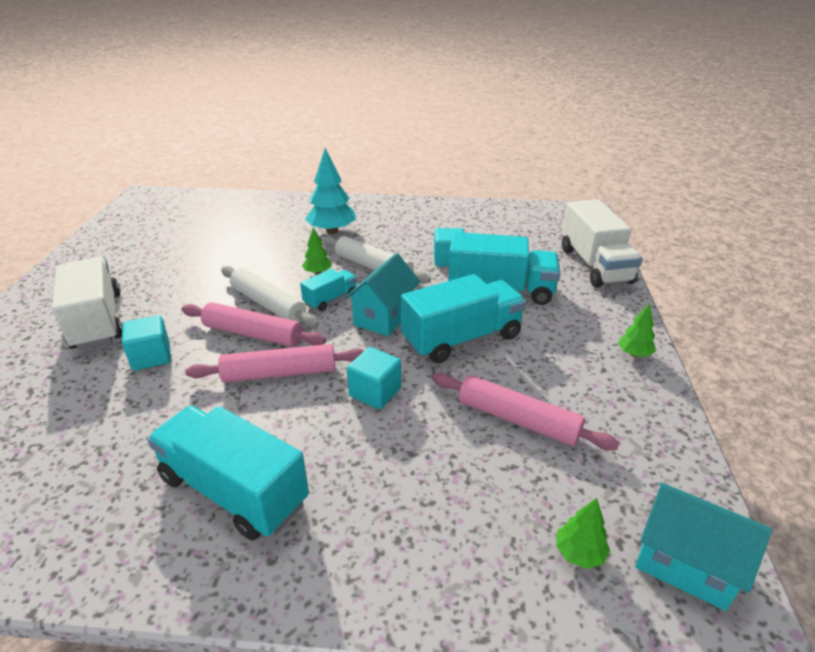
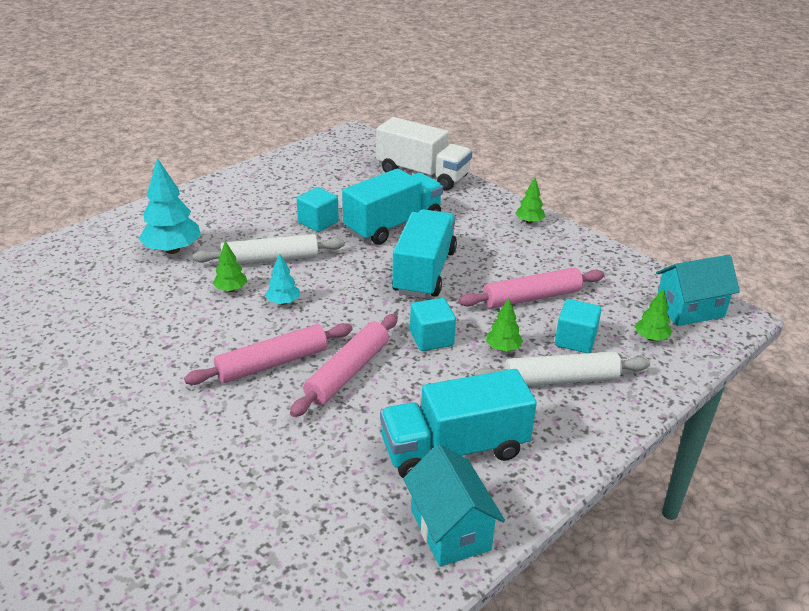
camera: 50 degrees left, 0 degrees up
white truck [52,257,122,350] -> none
turquoise cube [122,315,171,370] -> turquoise cube moved to [555,299,602,353]
white rolling pin [221,266,319,328] -> white rolling pin moved to [474,351,650,386]
turquoise truck [300,269,357,311] -> turquoise tree [265,253,300,305]
turquoise house [345,253,420,336] -> turquoise house moved to [403,444,505,567]
none -> green tree [486,298,523,352]

